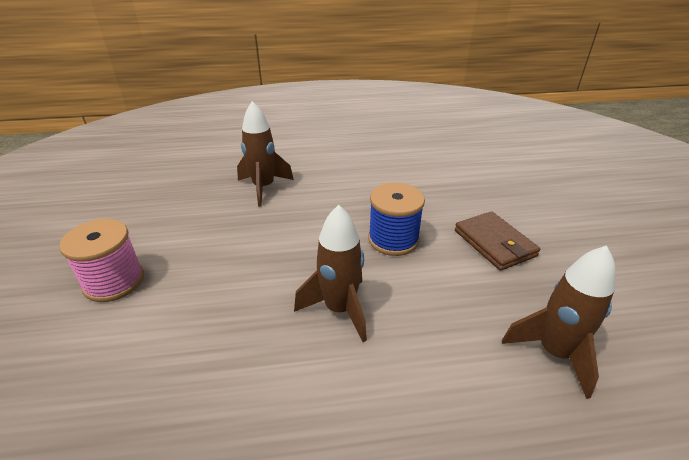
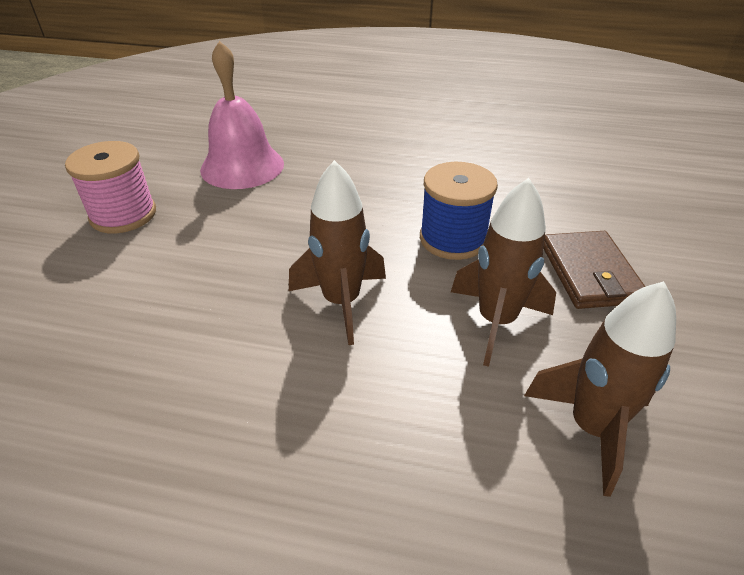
camera: 20 degrees right, 5 degrees up
brown rocket [237,101,294,207] -> brown rocket moved to [451,178,556,367]
none -> pink bell [200,40,284,189]

